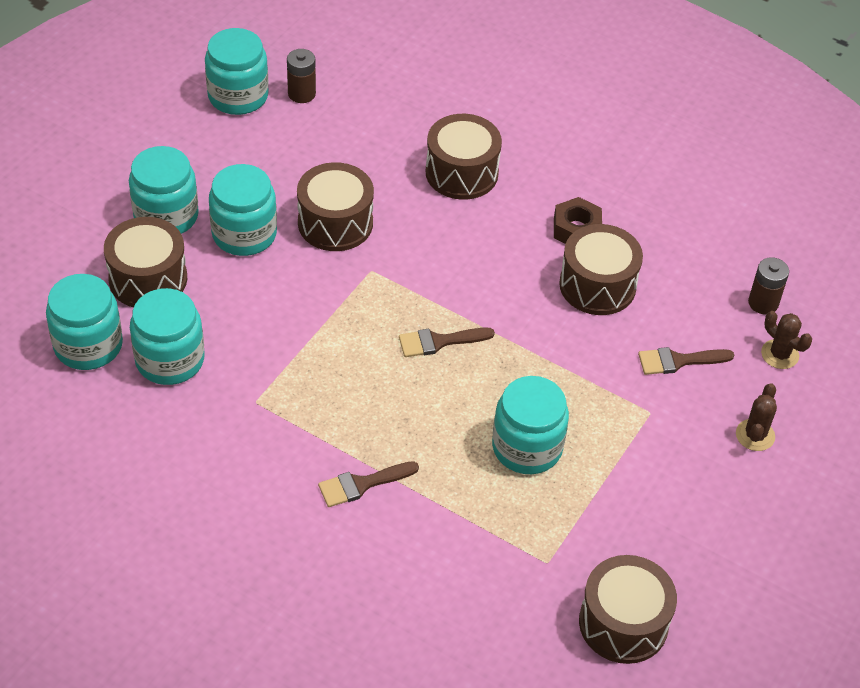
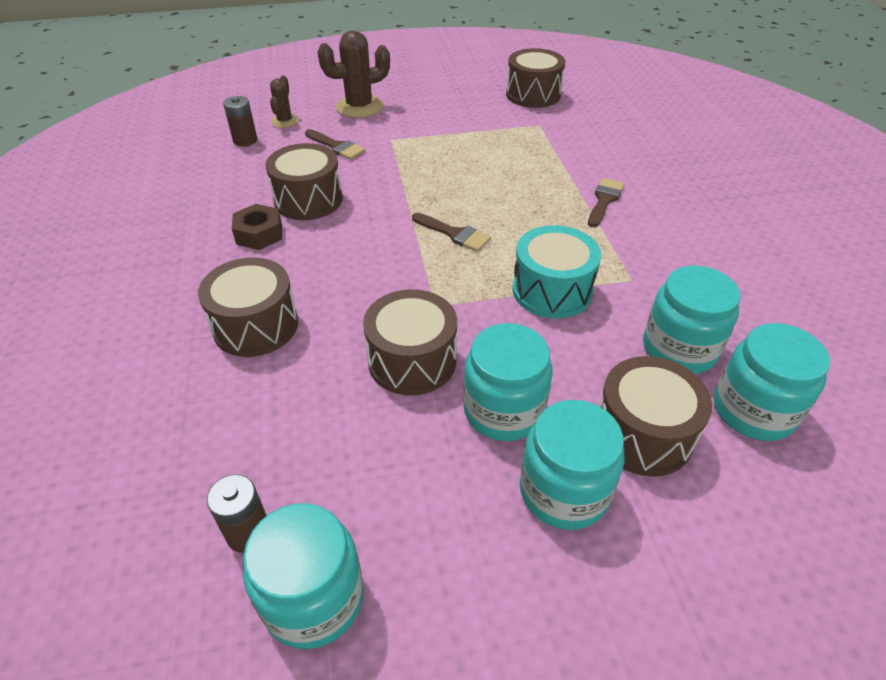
camera: 130 degrees left, 5 degrees down
brown brush [318,461,419,507] -> brown brush turned 90 degrees counterclockwise [588,178,625,227]
turquoise jar [492,376,569,474] -> none
brown cactus [736,383,777,451] -> brown cactus [317,31,390,118], size x1.75
none -> turquoise drum [513,225,601,319]

